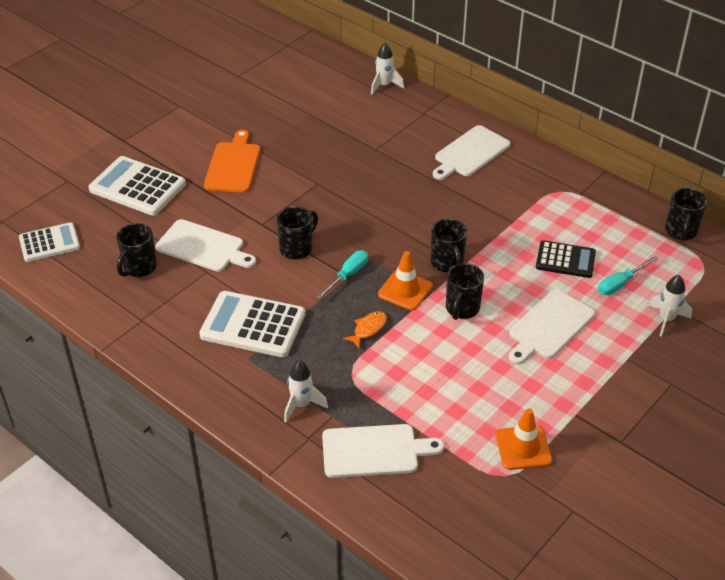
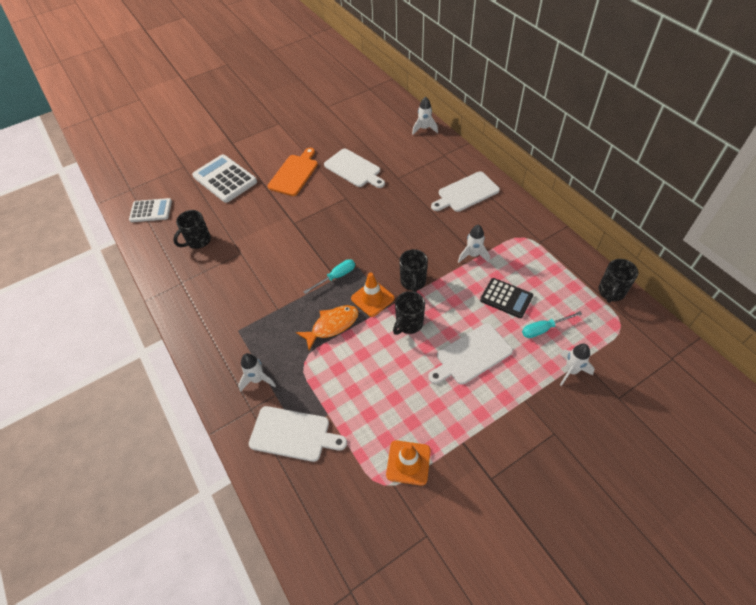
camera: 20 degrees right, 10 degrees up
white cutting board [156,219,256,272] -> white cutting board moved to [324,148,385,188]
white calculator [199,291,305,357] -> none
black mug [277,206,318,260] -> none
orange fish [343,311,387,348] -> orange fish [296,305,359,351], size x1.59
none -> white rocket [458,225,490,263]

